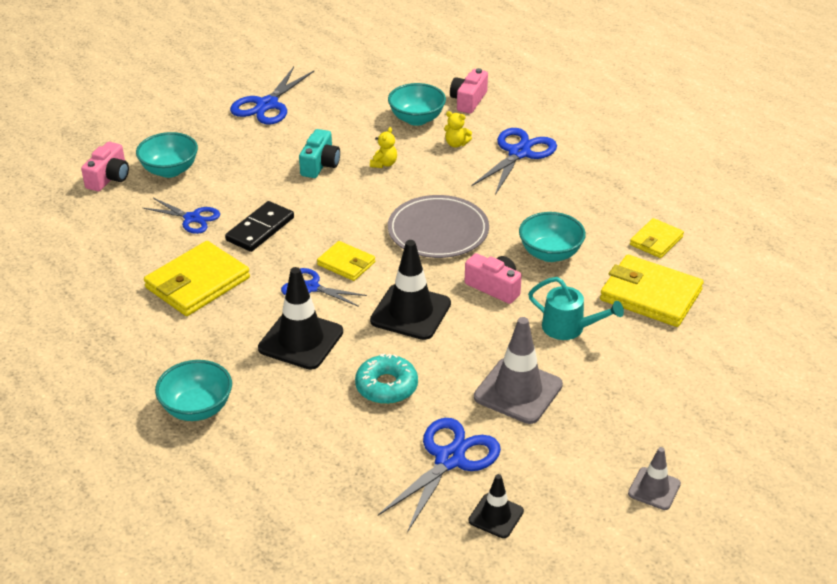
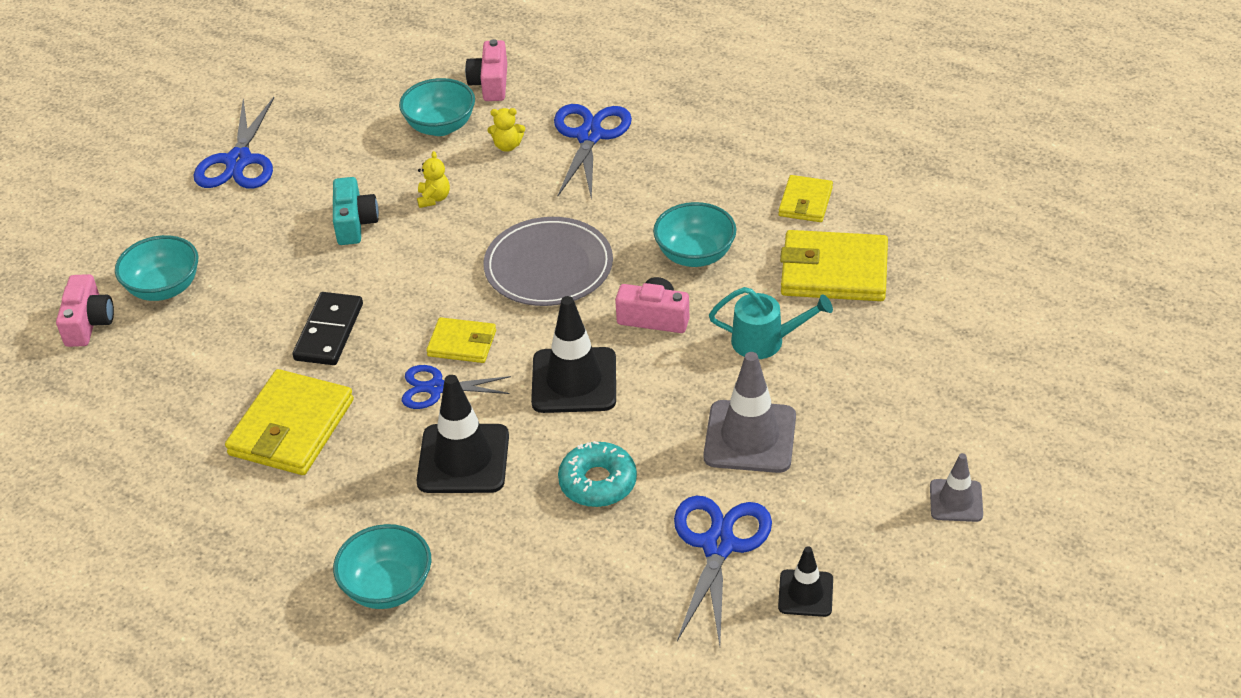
camera: 20 degrees left, 5 degrees up
blue scissors [143,198,220,234] -> none

